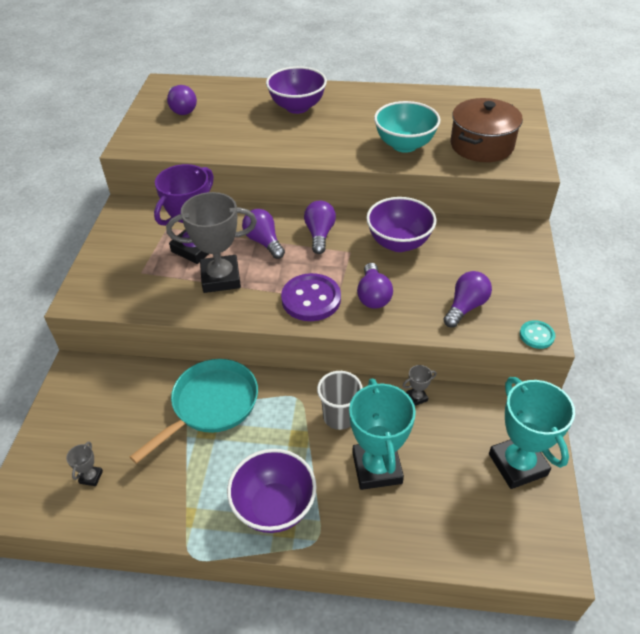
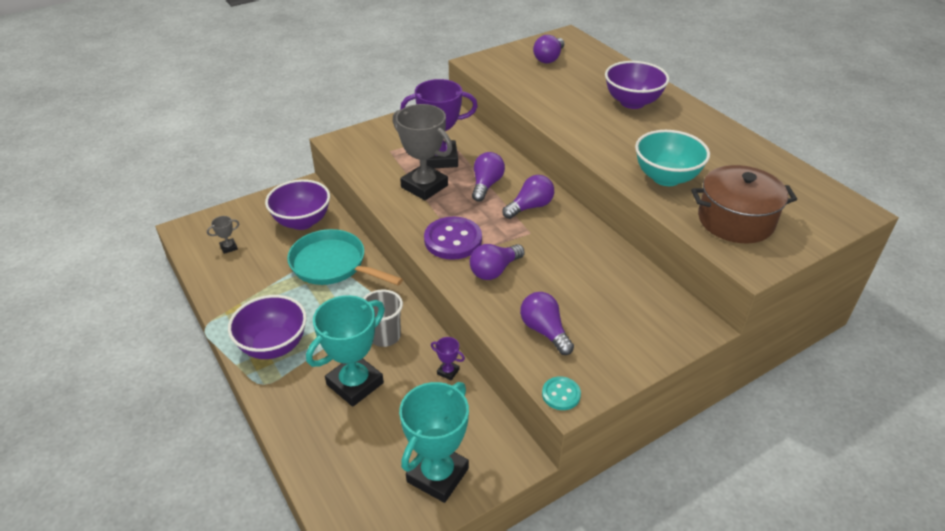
camera: 50 degrees right, 5 degrees down
turquoise pan [130,359,258,464] -> turquoise pan turned 150 degrees counterclockwise [287,229,403,286]
purple bowl [366,197,436,252] -> purple bowl moved to [265,179,330,230]
grey trophy [402,365,437,406] -> purple trophy [431,337,465,380]
purple light bulb [443,271,492,328] -> purple light bulb turned 120 degrees counterclockwise [520,292,574,355]

